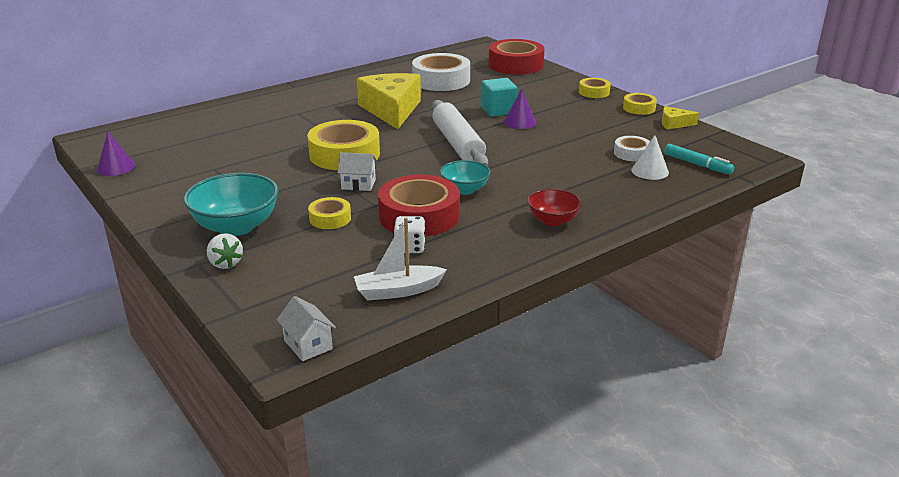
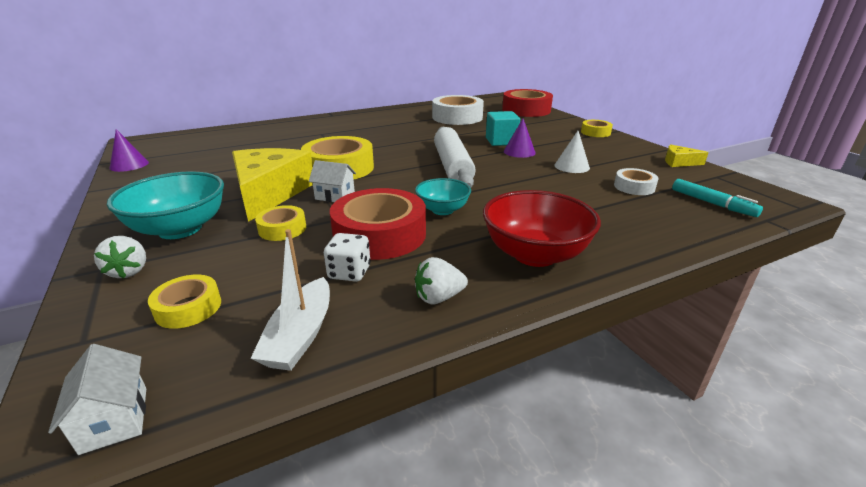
camera: 10 degrees right, 0 degrees up
white boat [354,218,447,301] -> white boat turned 75 degrees counterclockwise [250,229,330,371]
yellow cheese [357,73,421,129] -> yellow cheese moved to [232,148,313,222]
red bowl [527,189,582,226] -> red bowl [483,190,601,267], size x1.67
yellow tape [623,93,657,115] -> yellow tape moved to [148,275,221,329]
white cone [631,135,669,180] -> white cone moved to [555,131,590,173]
none -> white strawberry [415,257,468,304]

